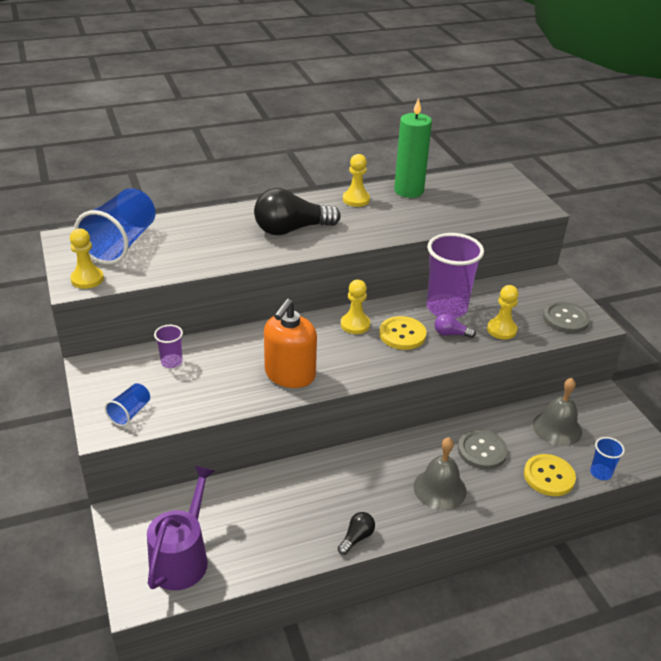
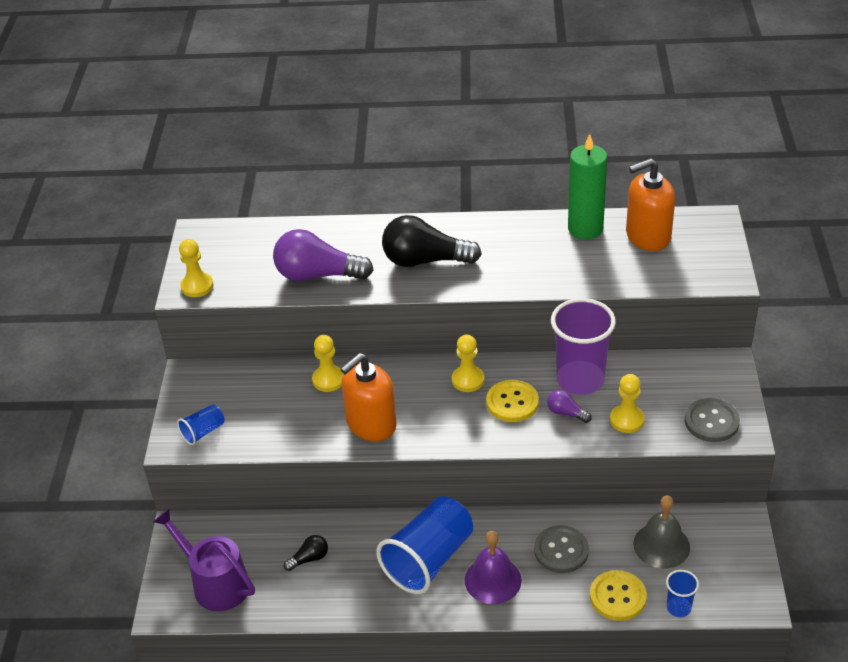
camera: 25 degrees right, 5 degrees up
blue cup [74,188,156,265] -> blue cup moved to [376,496,473,594]
purple watering can [147,465,215,590] -> purple watering can turned 90 degrees counterclockwise [153,508,255,611]
purple cup [154,325,183,368] -> none
black light bulb [338,512,375,555] -> black light bulb moved to [284,535,328,571]
yellow pawn [343,154,370,207] -> yellow pawn moved to [312,335,343,392]
grey bell [414,437,467,510] -> purple bell [465,531,522,604]
none -> purple light bulb [273,229,374,281]
none -> orange soap dispenser [626,158,675,251]

